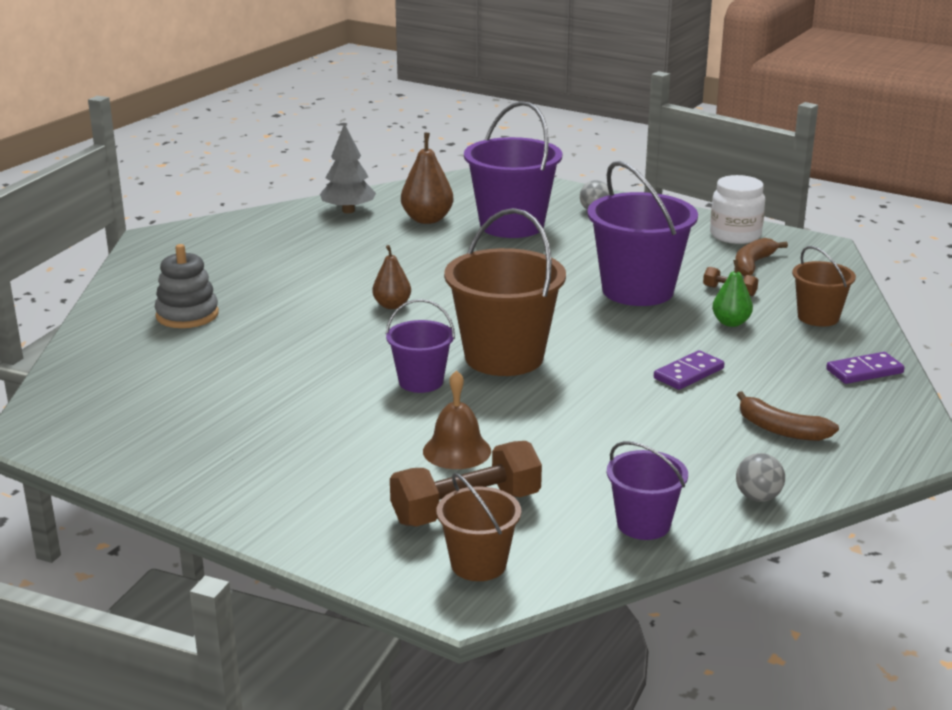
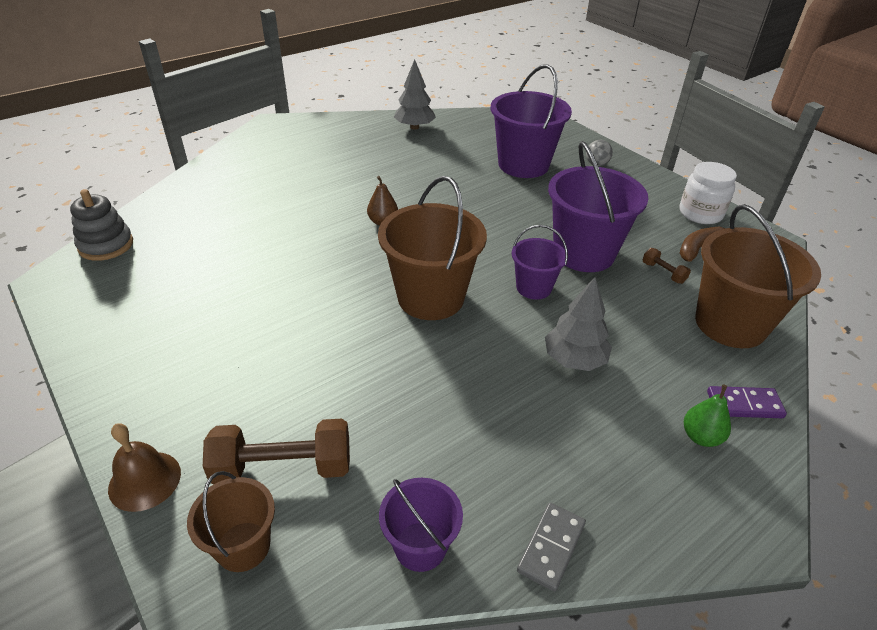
camera: 20 degrees right, 15 degrees up
grey stacking toy [155,244,219,328] -> grey stacking toy moved to [70,189,133,261]
purple bucket [385,299,455,393] -> purple bucket moved to [512,225,568,300]
brown pear [401,133,454,224] -> none
brown bell [423,370,491,469] -> brown bell moved to [108,423,181,512]
purple domino [654,350,724,390] -> grey tree [545,277,612,371]
green pear [712,260,753,327] -> green pear moved to [684,385,731,447]
grey ball [736,453,785,502] -> grey domino [517,503,586,592]
brown banana [737,391,839,441] -> none
brown bucket [792,246,856,327] -> brown bucket [695,204,821,348], size x1.83

